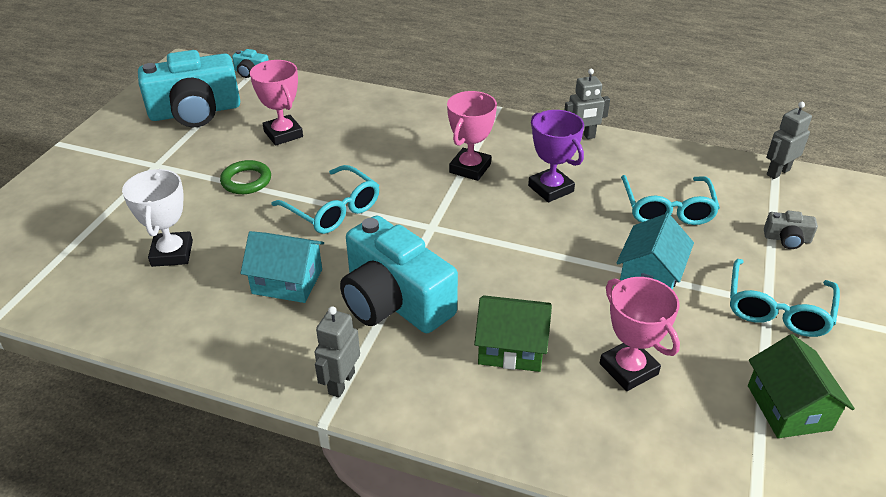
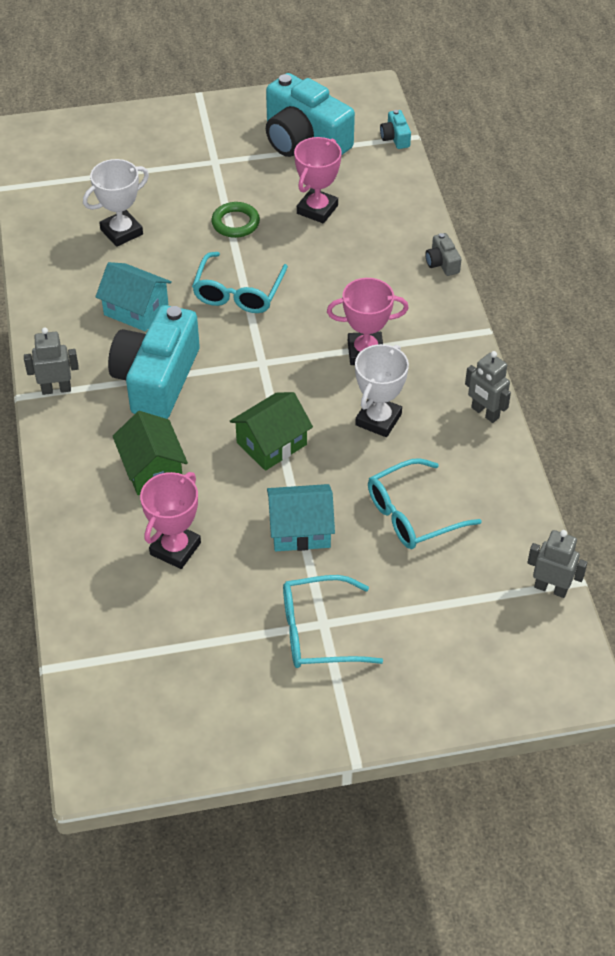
camera: 60 degrees right, 10 degrees up
turquoise house [240,231,324,303] -> turquoise house turned 45 degrees counterclockwise [95,262,172,332]
purple trophy [528,110,584,202] -> white trophy [355,344,409,437]
green house [748,334,855,438] -> green house moved to [230,392,313,471]
grey camera [764,211,818,249] -> grey camera moved to [425,233,461,276]

